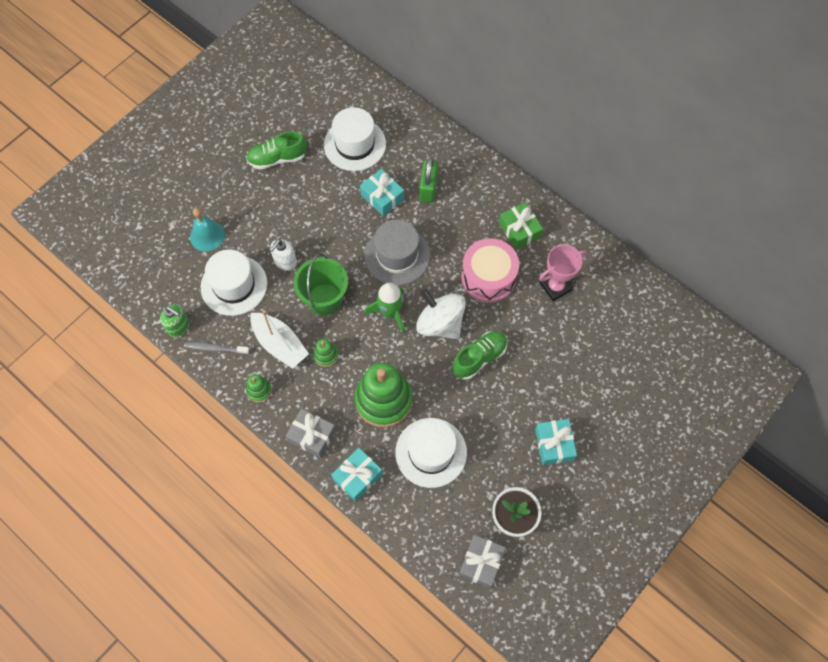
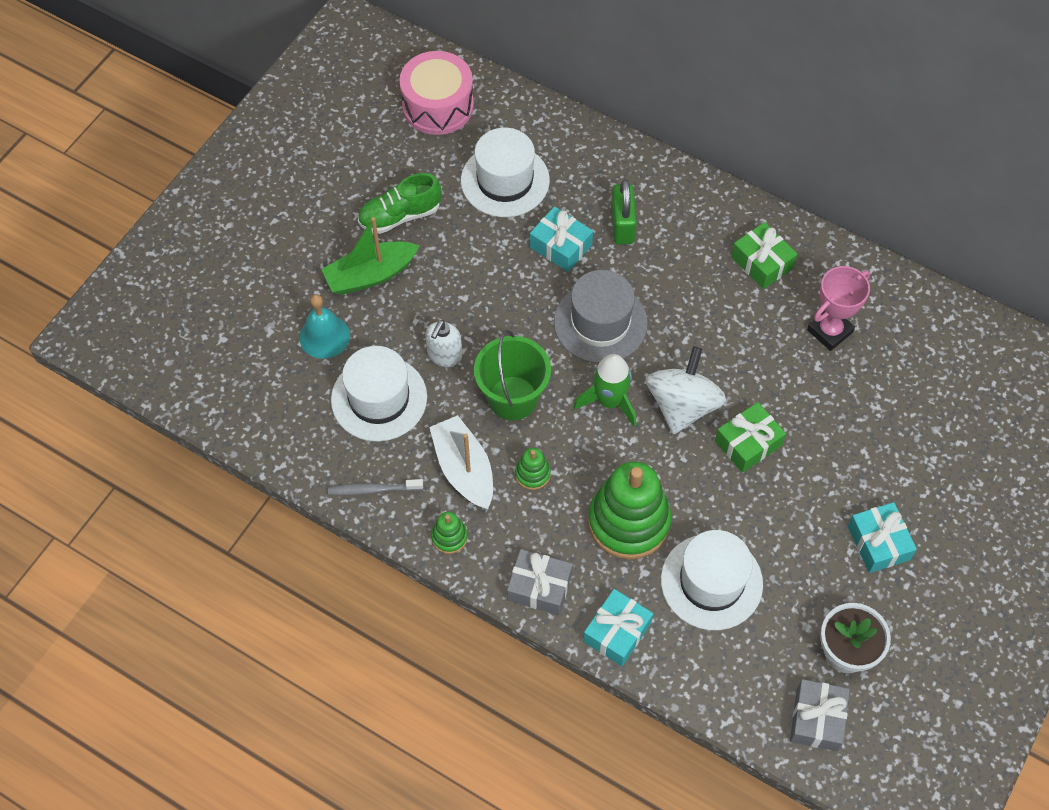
camera: 10 degrees left, 5 degrees down
green soap dispenser [160,304,189,337] -> none
white boat [250,310,309,369] -> white boat turned 150 degrees counterclockwise [429,415,493,509]
white spinning top [416,289,466,339] -> white spinning top turned 75 degrees clockwise [646,346,726,434]
green shoe [452,331,508,380] -> green gift [715,402,786,473]
pink drum [461,238,519,303] -> pink drum moved to [400,51,474,135]
none -> green boat [321,217,420,295]

